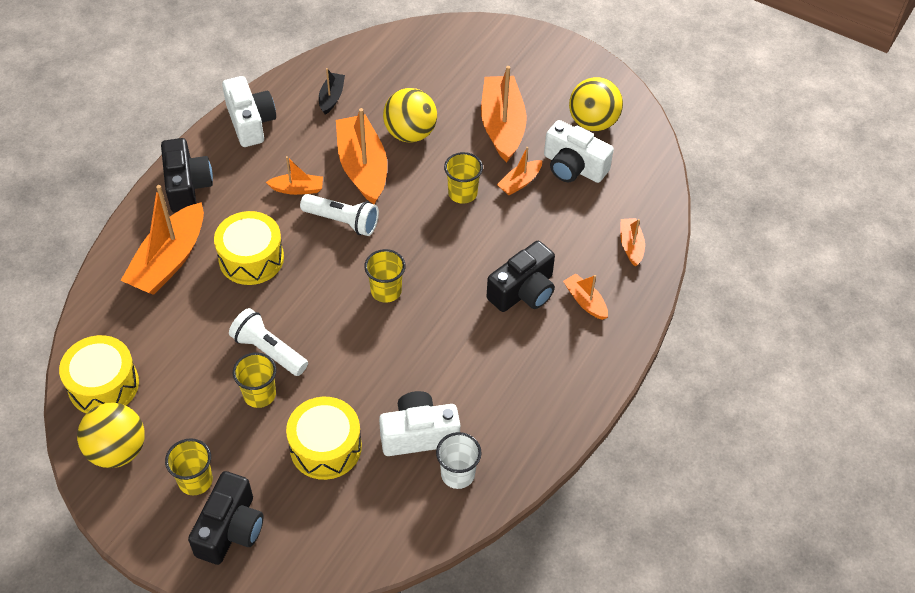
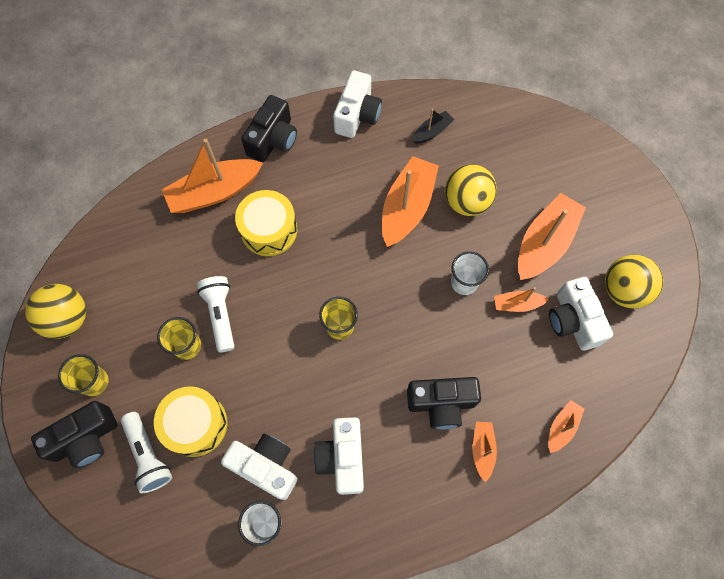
camera: 40 degrees right, 15 degrees up
yellow drum [59,335,139,414] -> none
orange boat [266,156,323,195] -> none
white flashlight [300,194,379,236] -> white flashlight moved to [121,412,172,493]
yellow cup [444,152,483,204] -> white cup [451,251,489,295]
none -> white camera [313,417,364,495]

